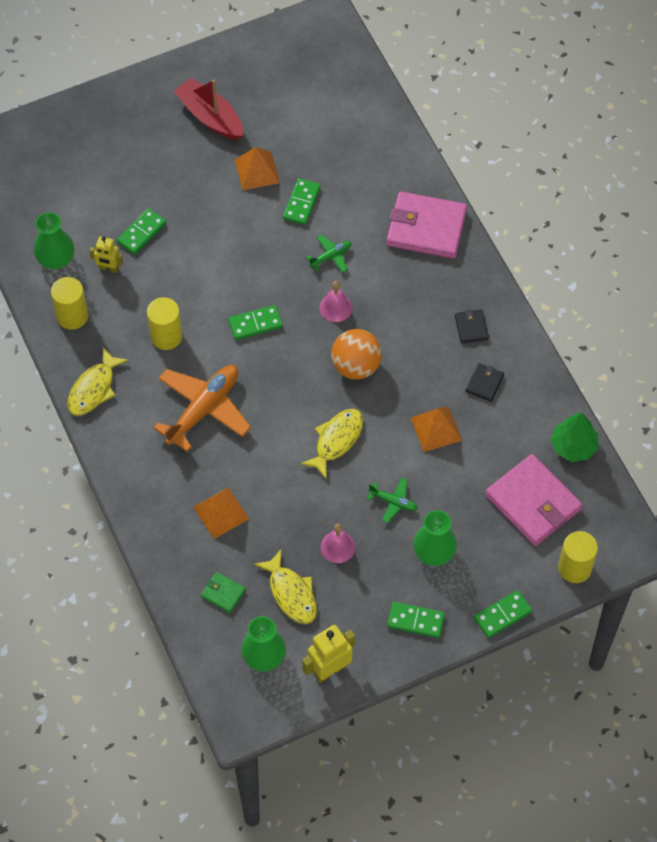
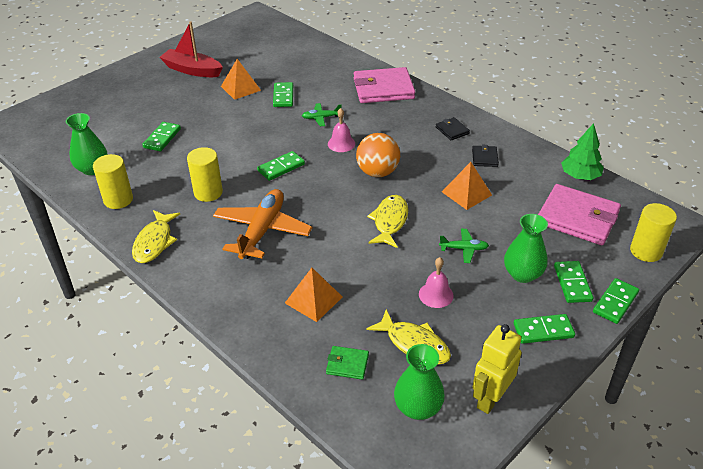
camera: 20 degrees left, 20 degrees down
yellow robot [89,236,123,273] -> none
green plane [306,235,351,273] -> green plane turned 135 degrees counterclockwise [302,103,342,126]
none -> green domino [554,261,593,303]

